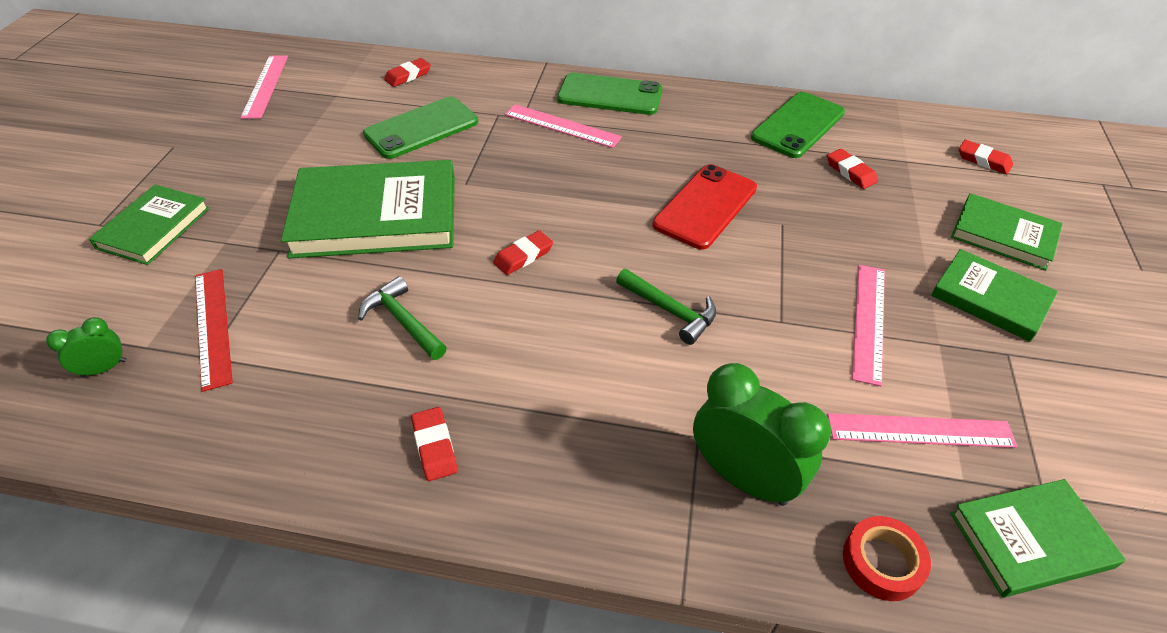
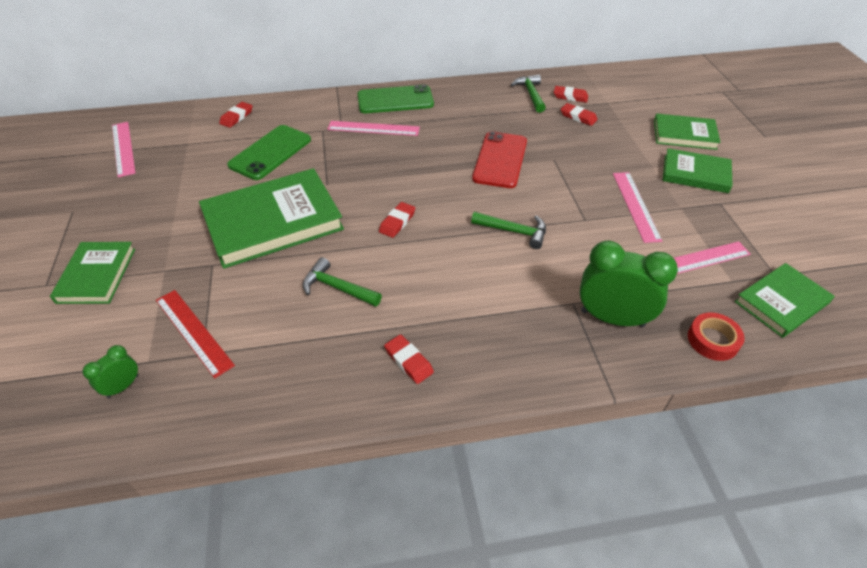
camera: 20 degrees left, 0 degrees up
green phone [751,92,845,158] -> green hammer [511,74,546,113]
red eraser [959,140,1013,174] -> red eraser moved to [554,86,588,103]

